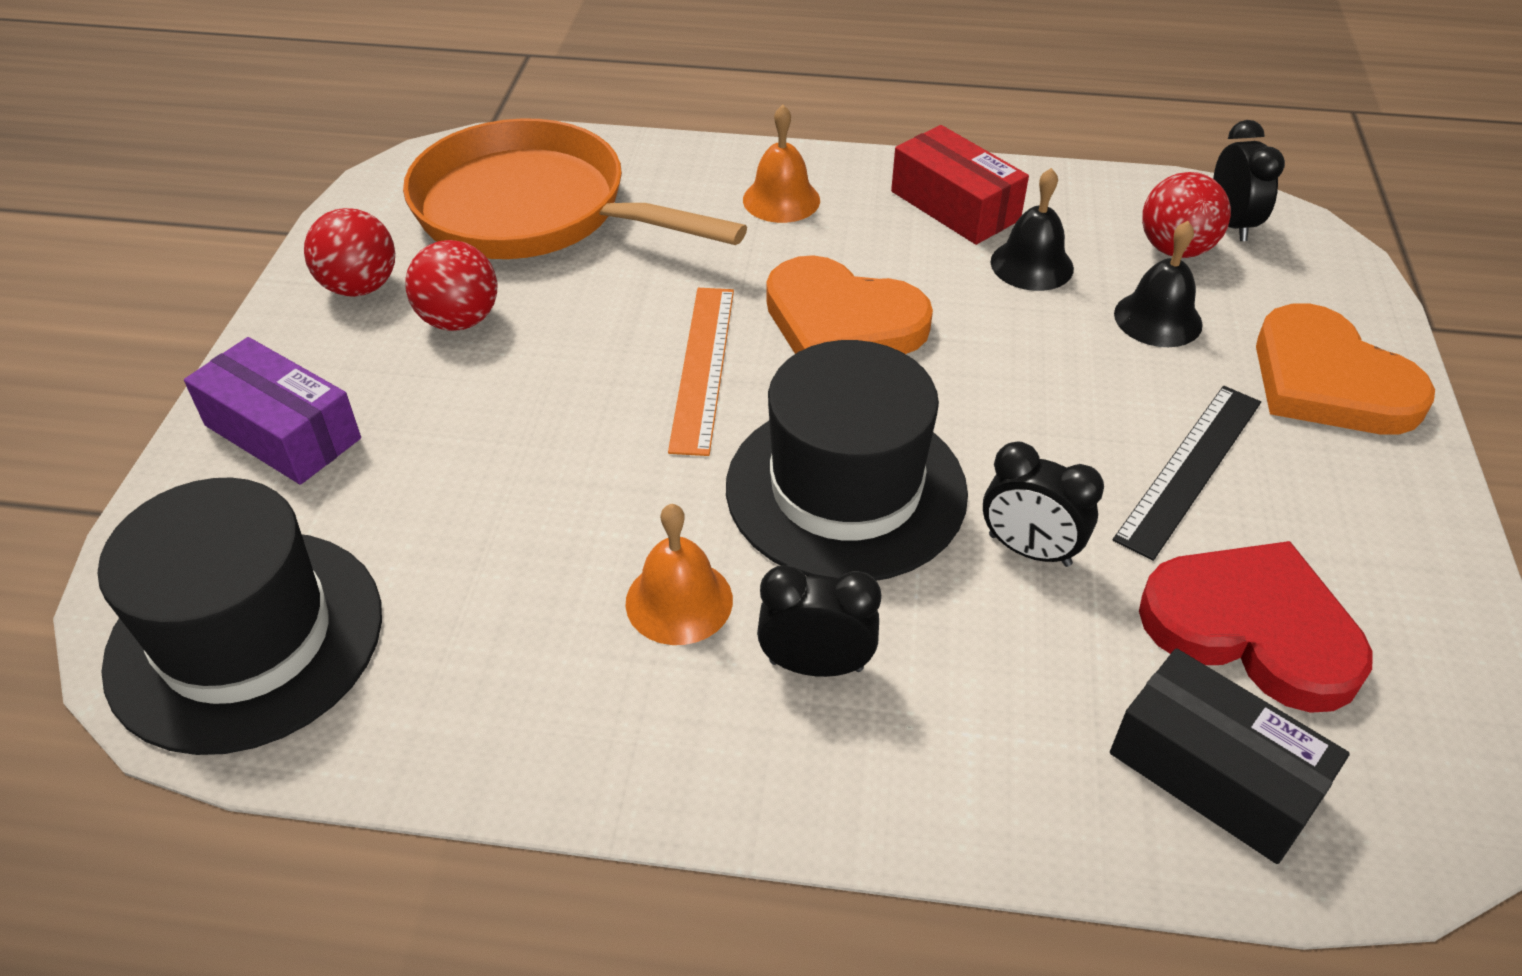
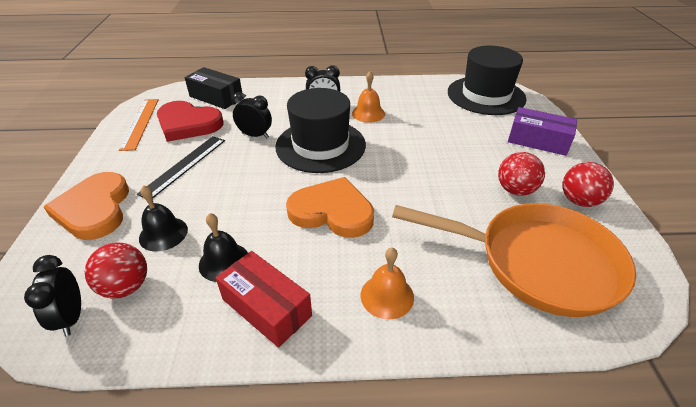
camera: 170 degrees right, 5 degrees down
orange ruler [668,288,734,456] -> orange ruler moved to [119,99,159,151]
orange heart [1256,303,1435,435] -> orange heart turned 150 degrees counterclockwise [44,172,129,240]

